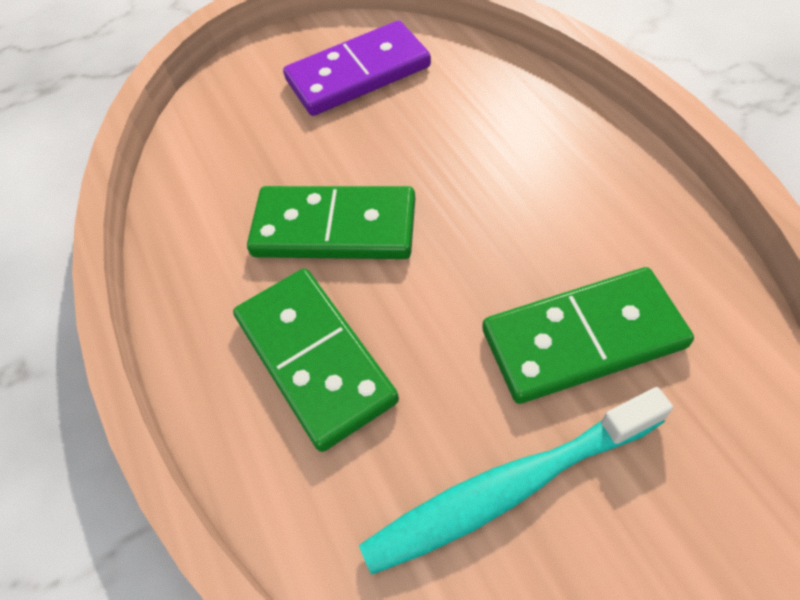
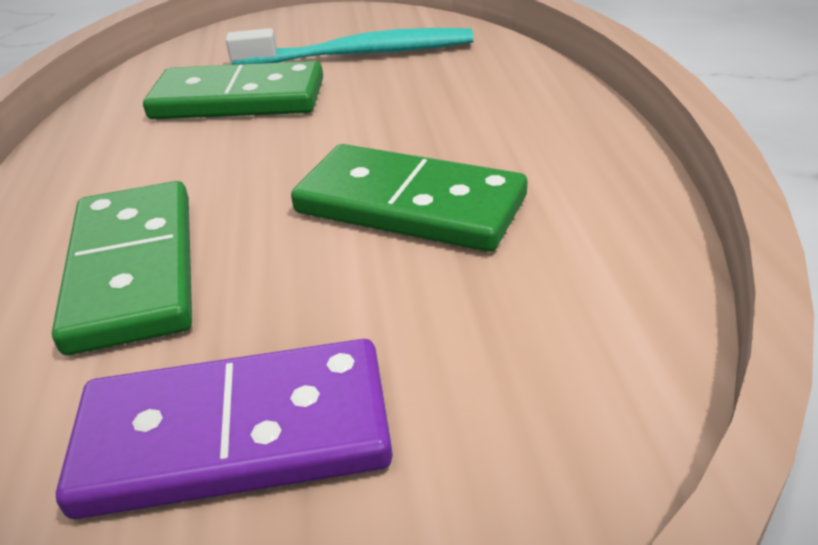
camera: 165 degrees left, 20 degrees down
green domino [233,269,399,452] -> green domino moved to [52,181,192,355]

